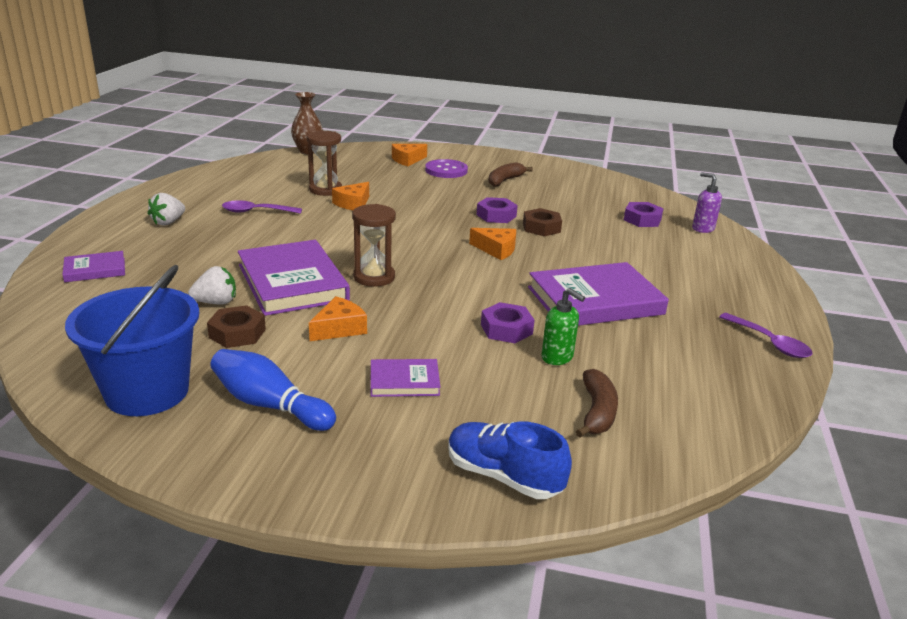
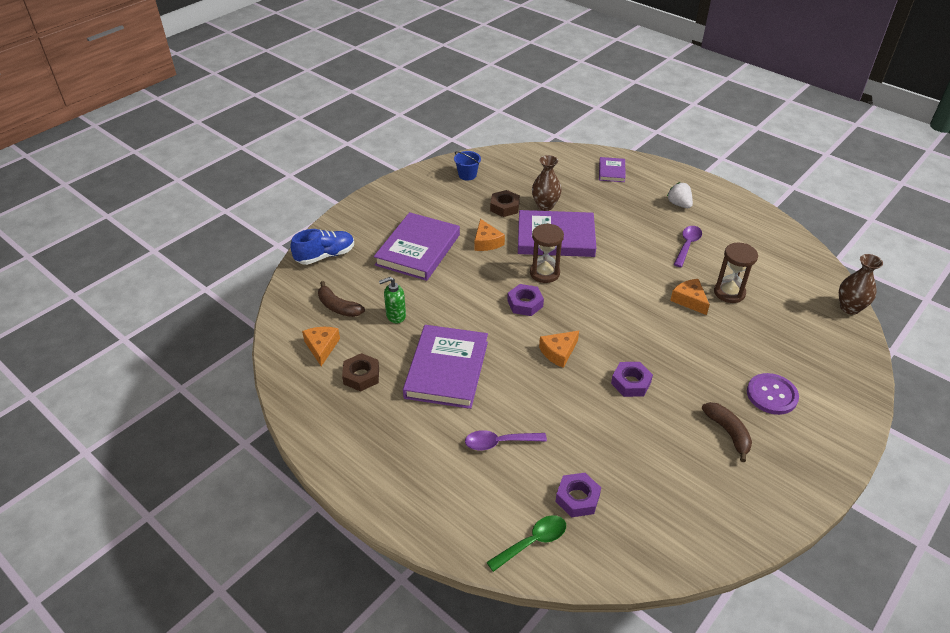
camera: 120 degrees right, 15 degrees up
blue bucket [65,265,200,416] -> blue bucket [454,151,481,181], size x0.47
white strawberry [188,266,236,305] -> brown vase [532,155,562,211]
blue bowling pin [210,349,336,431] -> none
purple book [371,359,440,397] -> purple book [374,212,460,281], size x2.01
orange cheese [392,144,427,166] -> orange cheese moved to [302,327,340,366]
purple nut [481,302,534,343] -> purple nut moved to [507,284,544,316]
brown nut [523,208,562,236] -> brown nut moved to [342,353,379,391]
purple soap dispenser [692,172,722,233] -> green spoon [486,515,566,572]
purple spoon [719,313,812,358] -> purple spoon moved to [465,430,547,450]

